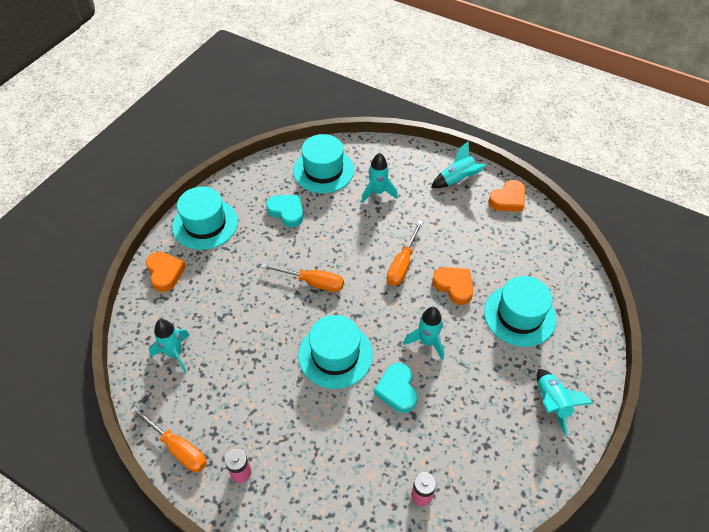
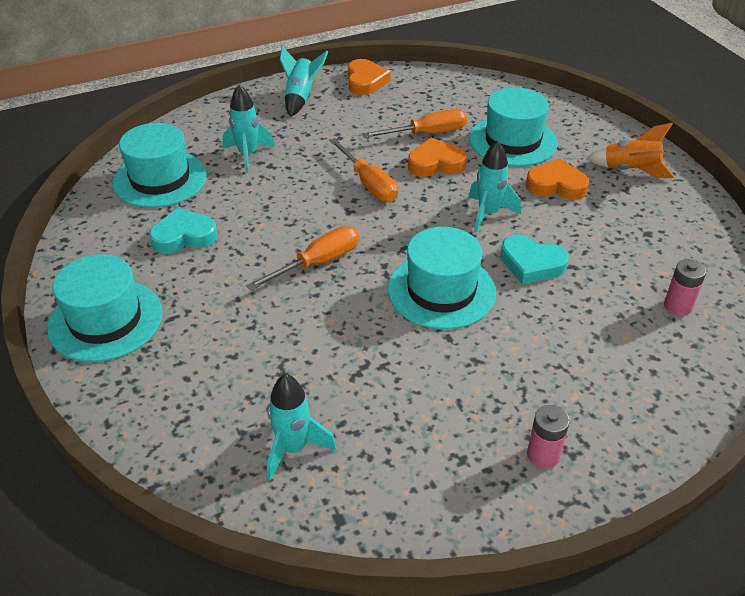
camera: 55 degrees left, 10 degrees down
orange screwdriver [130,406,207,472] -> orange screwdriver moved to [362,109,467,138]
orange heart [146,252,186,292] -> orange heart moved to [526,159,590,200]
turquoise rocket [537,369,594,436] -> orange rocket [587,123,675,178]

